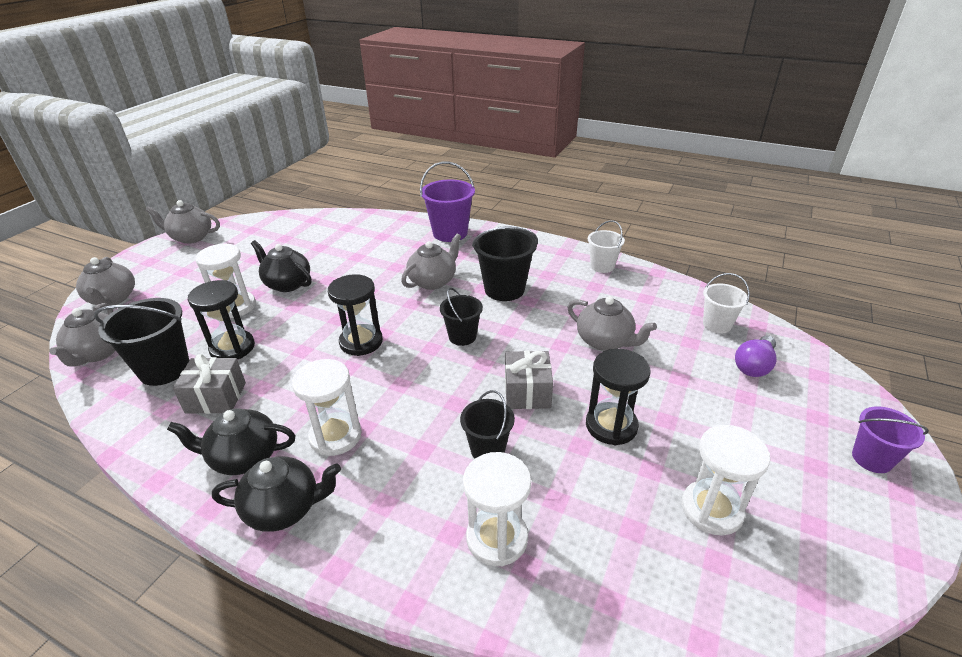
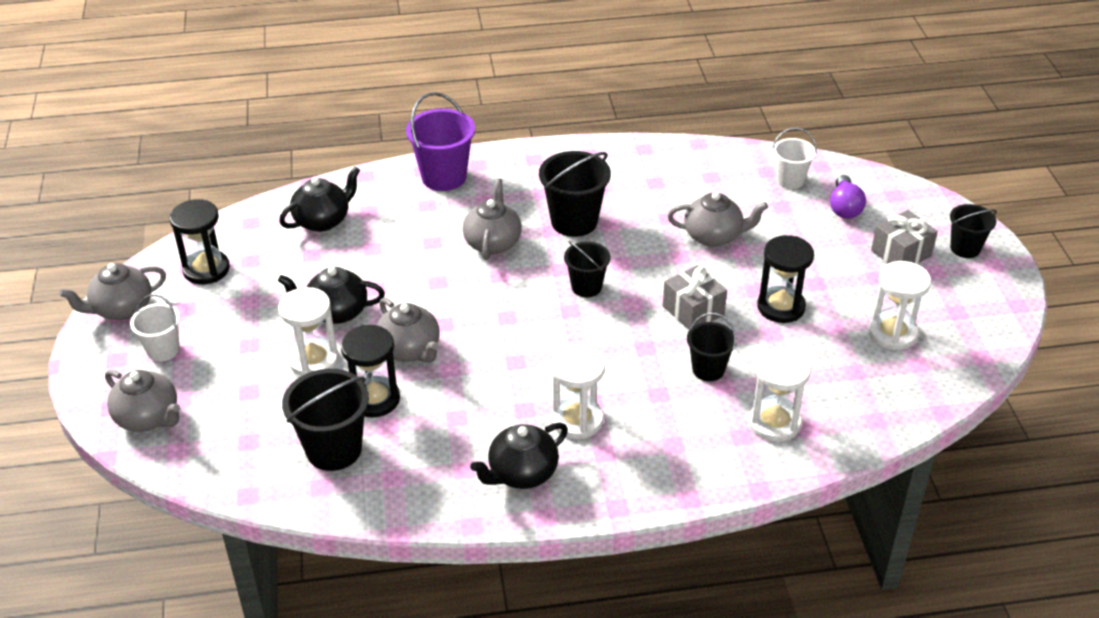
camera: 35 degrees left, 5 degrees up
grey teapot [49,303,116,367] -> grey teapot moved to [377,298,440,363]
grey gift [173,354,246,414] -> grey gift moved to [871,210,938,264]
black teapot [212,457,341,532] -> black teapot moved to [279,166,360,232]
black hourglass [328,274,383,356] -> black hourglass moved to [170,199,230,284]
white bucket [588,220,625,273] -> white bucket moved to [130,294,180,362]
purple bucket [852,406,929,473] -> black bucket [950,204,997,258]

